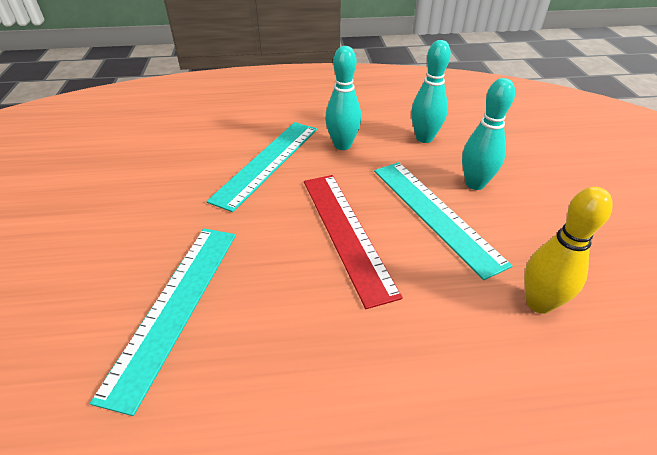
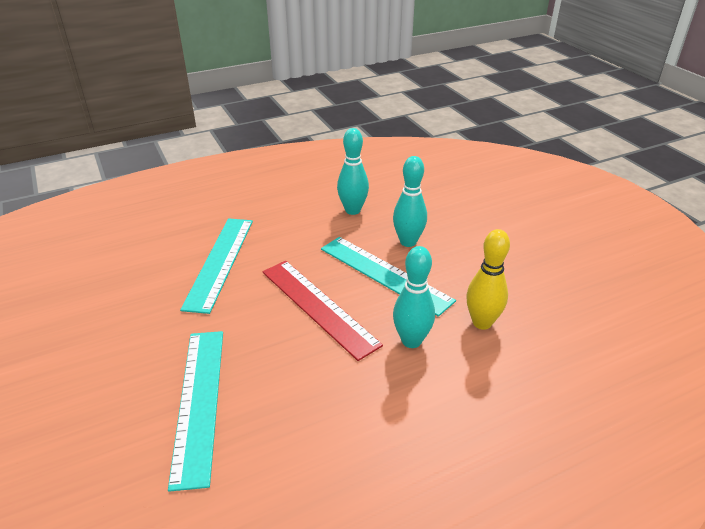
camera: 20 degrees left, 5 degrees down
turquoise bowling pin [325,46,362,150] -> turquoise bowling pin moved to [393,246,435,348]

